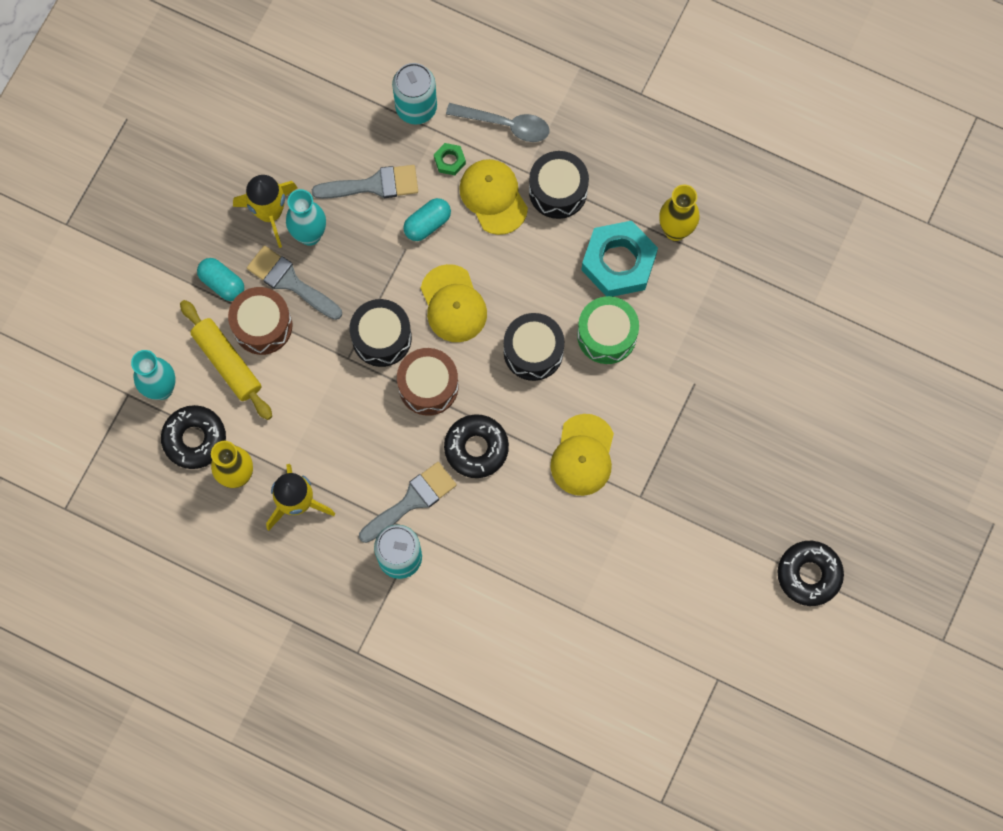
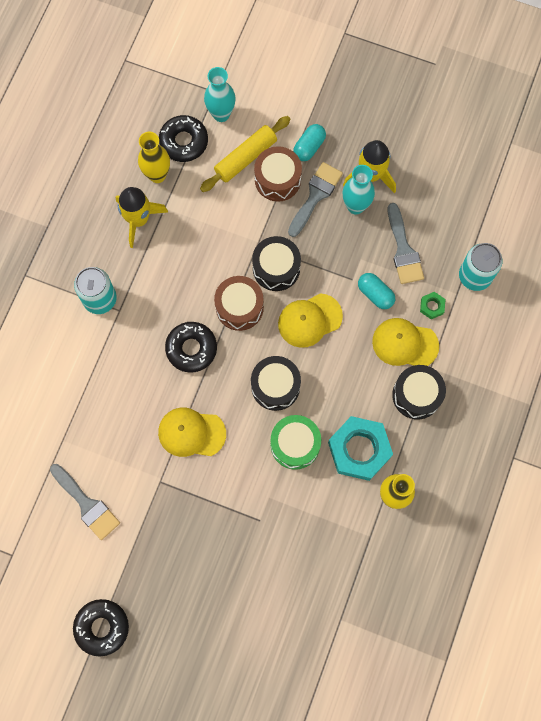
camera: 85 degrees right, 0 degrees up
grey brush [359,462,457,543] -> grey brush moved to [50,464,120,540]
grey spoon [446,103,550,142] -> none
yellow cap [459,159,528,235] -> yellow cap turned 135 degrees counterclockwise [372,318,439,366]

